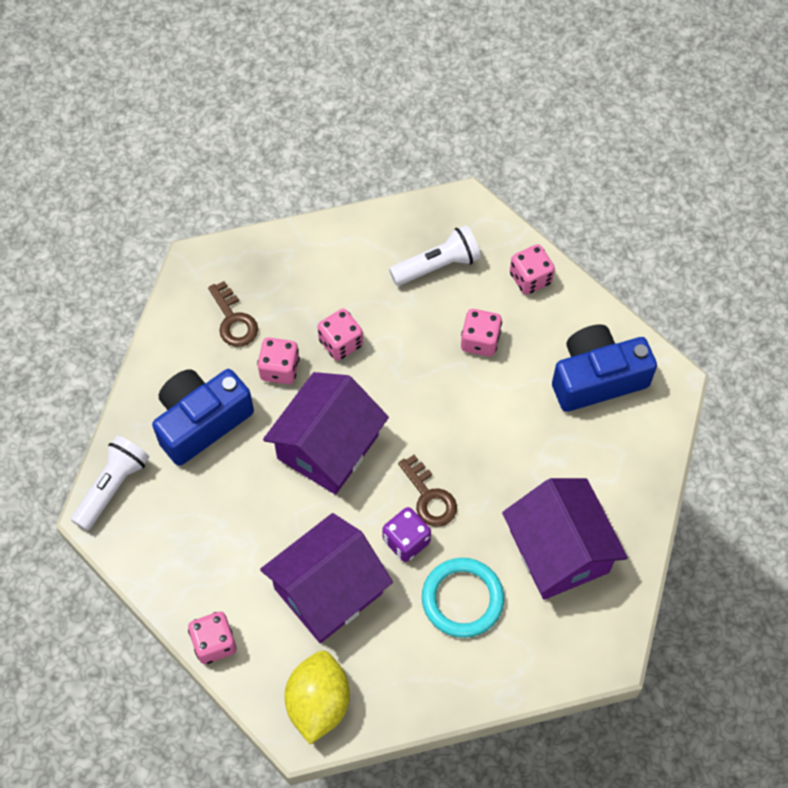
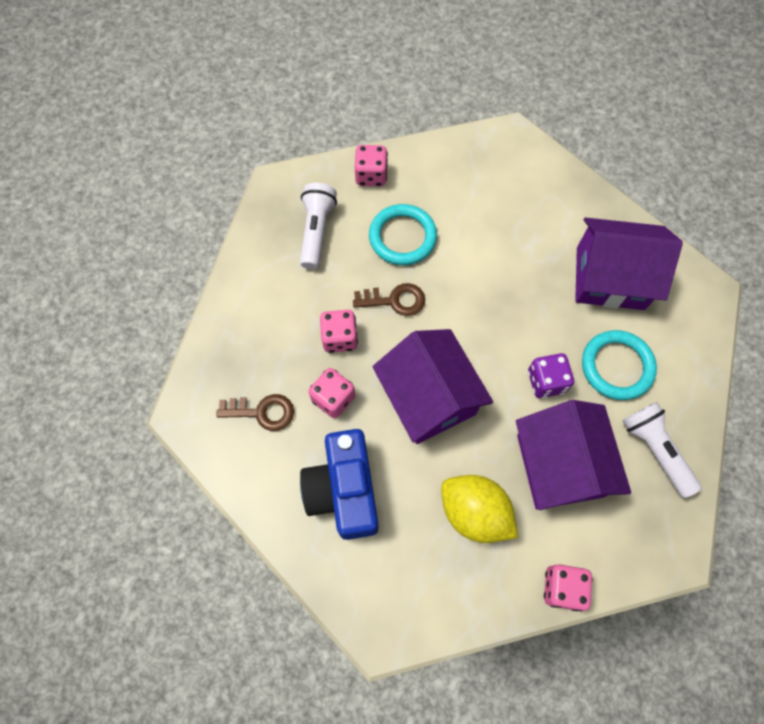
camera: 60 degrees left, 5 degrees up
white flashlight [71,435,149,531] -> white flashlight moved to [623,402,702,498]
yellow lemon [284,651,350,744] -> yellow lemon moved to [441,475,518,543]
brown key [398,455,457,527] -> brown key moved to [353,283,425,316]
pink dice [461,309,502,357] -> turquoise ring [369,204,437,265]
blue camera [552,324,657,412] -> none

